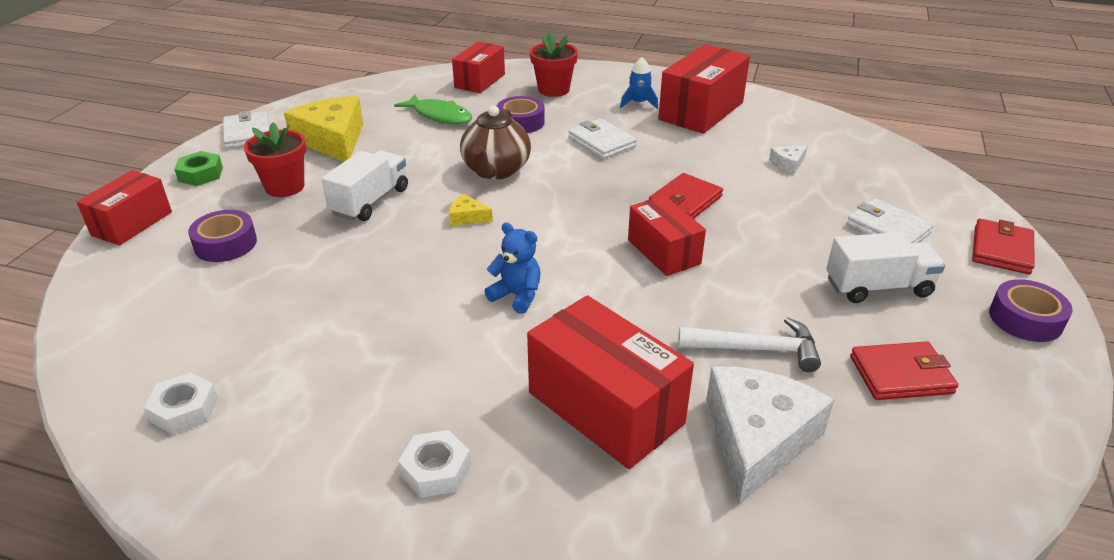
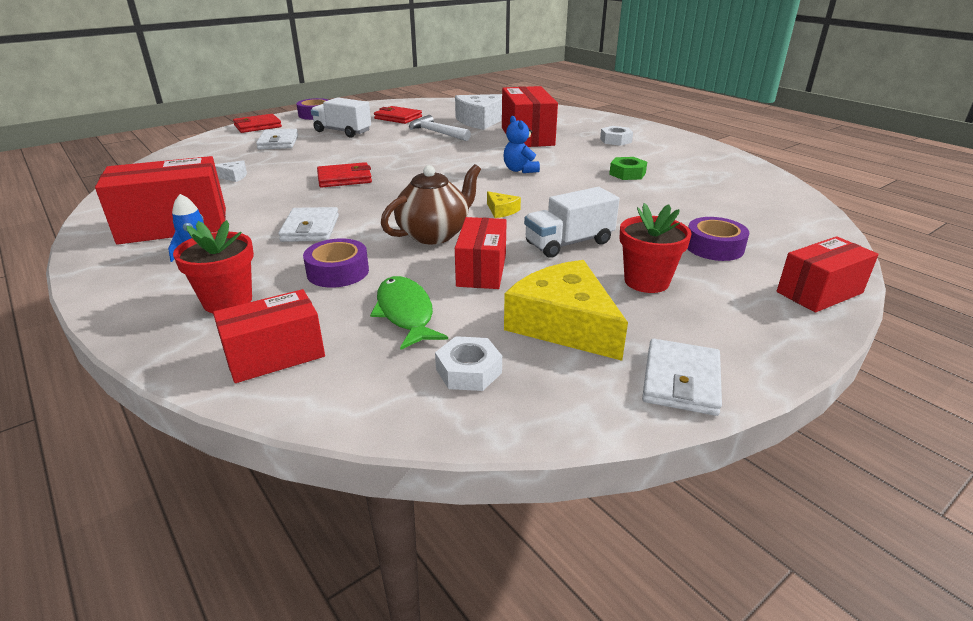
camera: 145 degrees left, 5 degrees down
white nut [144,372,218,435] -> white nut moved to [435,336,502,391]
green nut [174,151,223,186] -> green nut moved to [609,157,647,180]
yellow cheese [284,96,363,162] -> yellow cheese turned 135 degrees clockwise [504,260,628,361]
red box [628,196,706,276] -> red box moved to [455,217,507,289]

